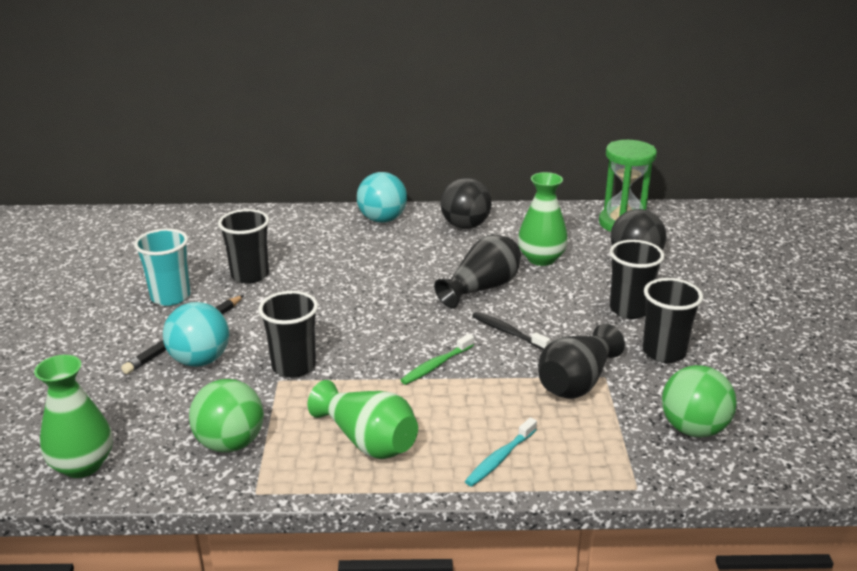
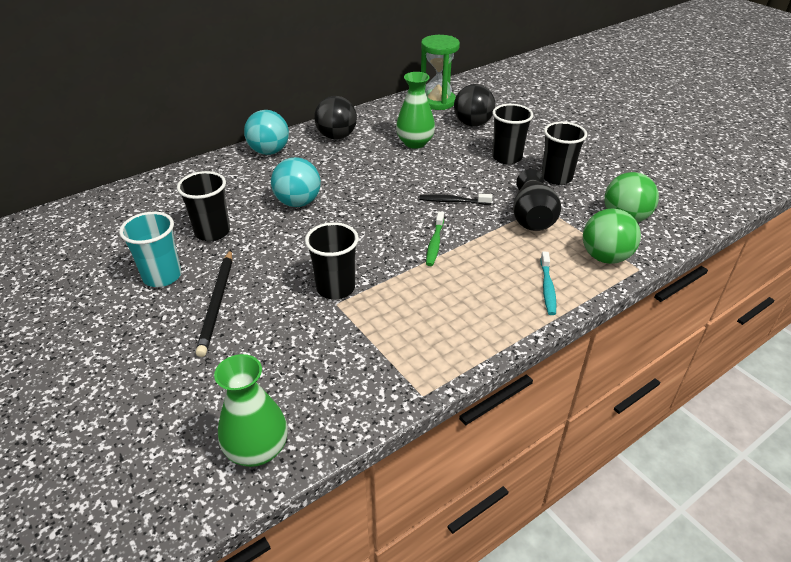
camera: 35 degrees left, 10 degrees up
turquoise ball [163,302,229,367] -> turquoise ball moved to [271,157,321,207]
green ball [189,379,264,453] -> green ball moved to [583,209,641,264]
green vase [308,380,418,459] -> none
black vase [434,235,521,308] -> none

